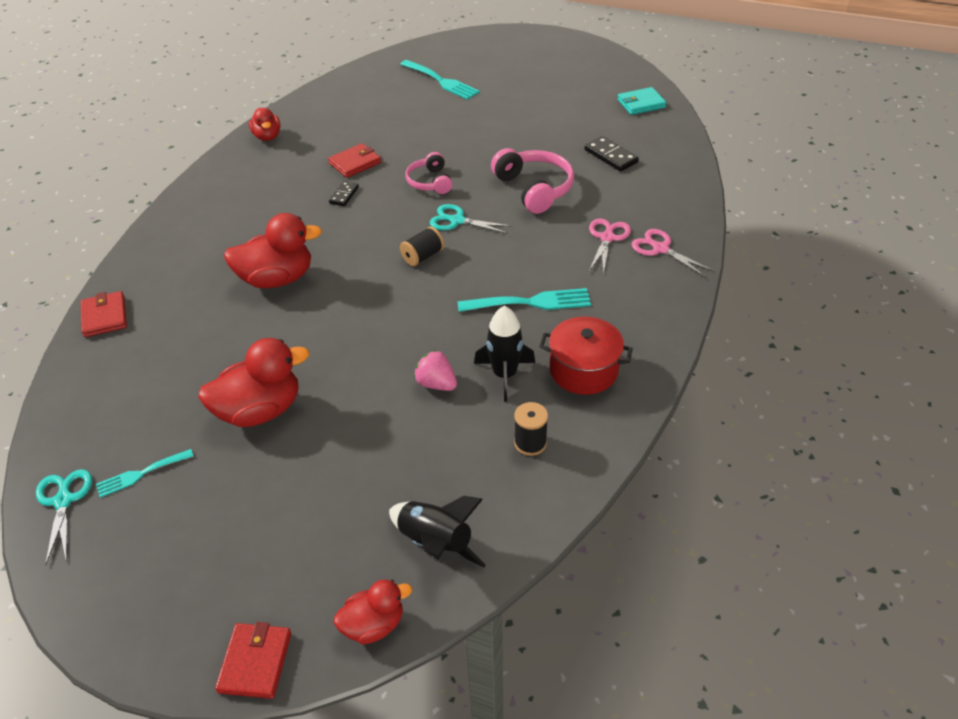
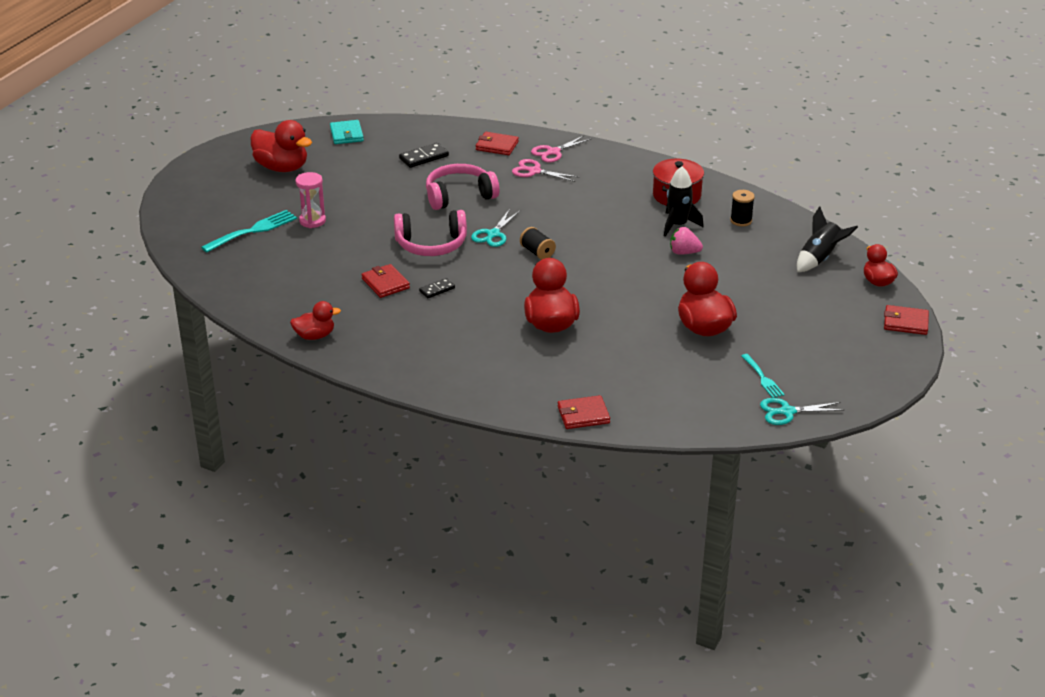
camera: 85 degrees left, 10 degrees down
black domino [329,181,359,206] -> black domino turned 60 degrees counterclockwise [419,278,455,298]
pink headphones [405,152,452,194] -> pink headphones [394,210,467,256], size x1.59
pink strawberry [414,350,457,391] -> pink strawberry turned 60 degrees clockwise [670,227,703,255]
turquoise fork [458,288,591,312] -> none
none -> red duck [250,120,312,172]
none -> pink hourglass [295,172,326,228]
none -> red wallet [476,132,519,155]

